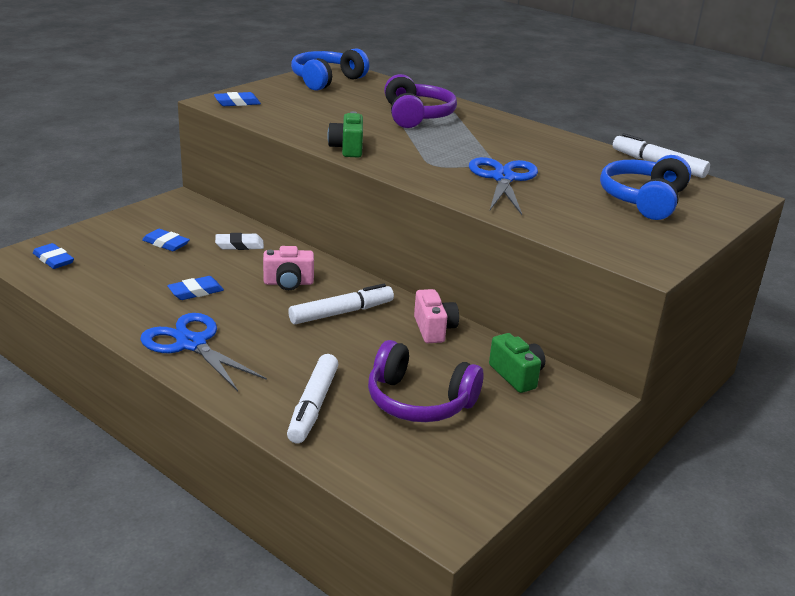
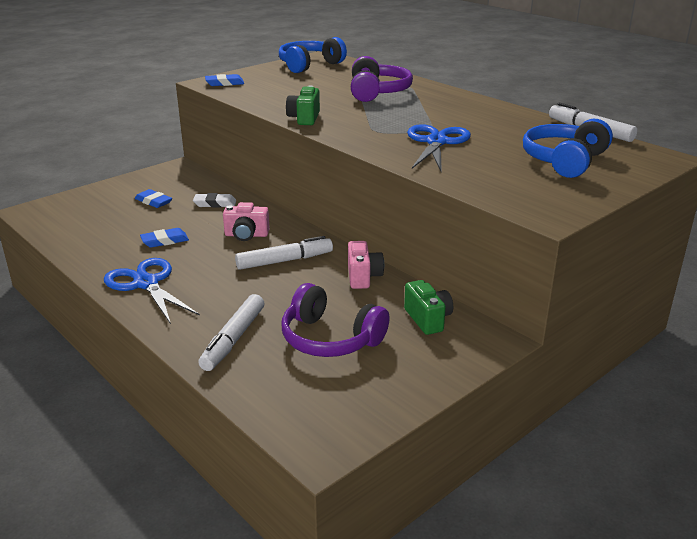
camera: 10 degrees right, 0 degrees up
blue eraser [33,243,74,269] -> none

